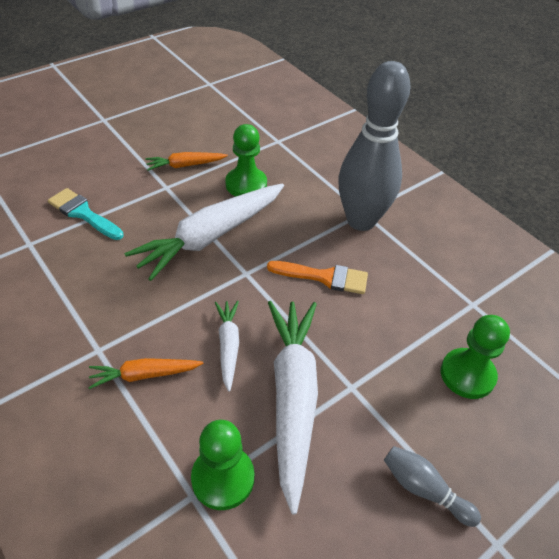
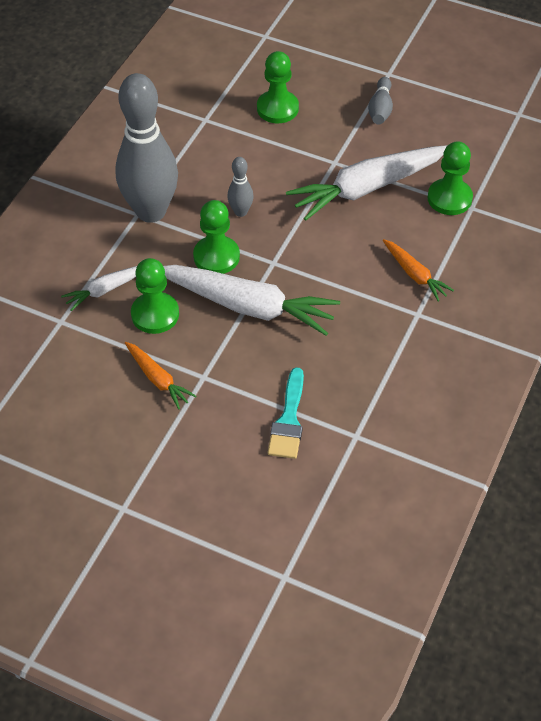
camera: 115 degrees left, 5 degrees up
white carrot [215,301,239,392] -> white carrot moved to [61,266,137,311]
orange brush [267,261,368,294] -> grey bowling pin [227,157,254,217]
none -> green pawn [193,200,240,274]

